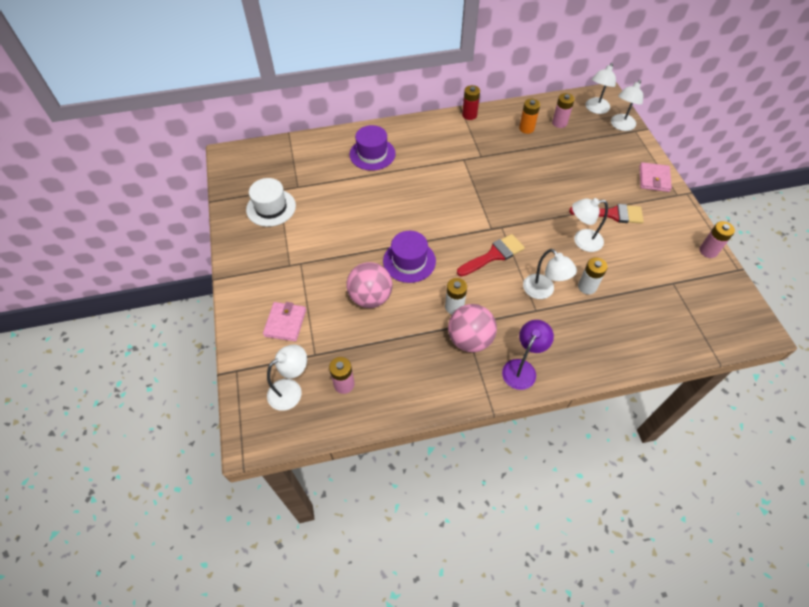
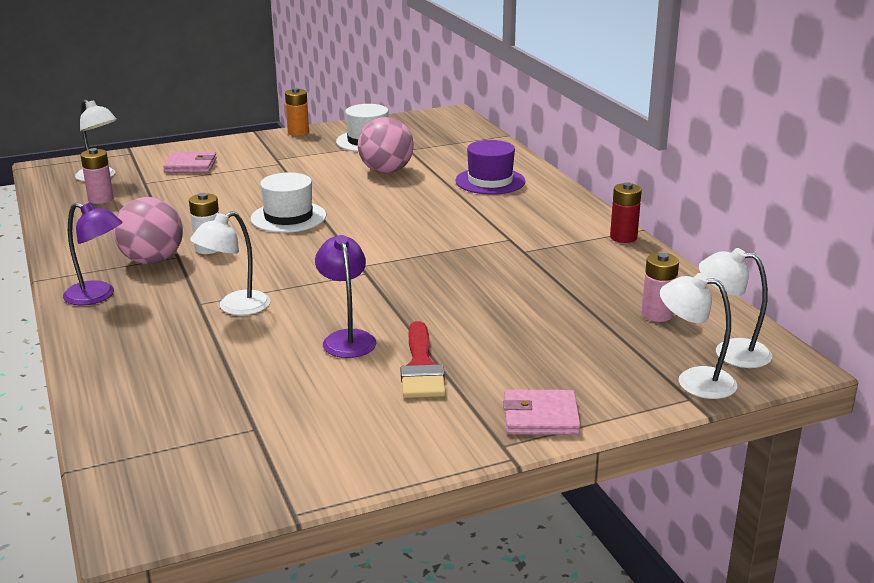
camera: 80 degrees right, 30 degrees down
pink ball [346,262,393,308] -> pink ball moved to [358,117,414,173]
purple hat [383,231,436,283] -> white hat [251,172,326,233]
red brush [457,234,525,276] -> none
orange battery [519,99,540,134] -> orange battery moved to [285,88,309,136]
white lamp [572,198,608,252] -> purple lamp [315,235,376,358]
white battery [578,258,608,294] -> none
pink battery [699,221,735,258] -> none

